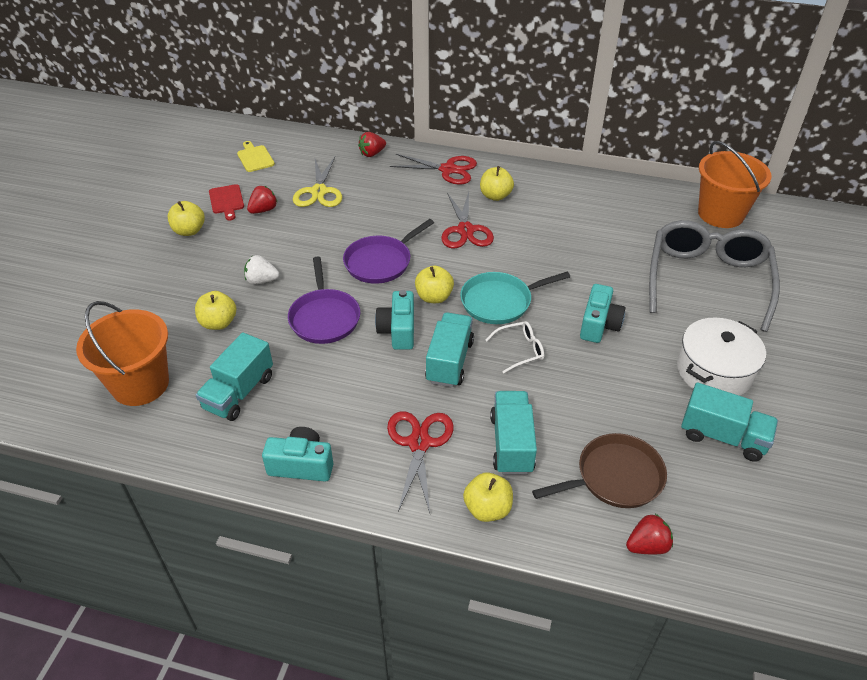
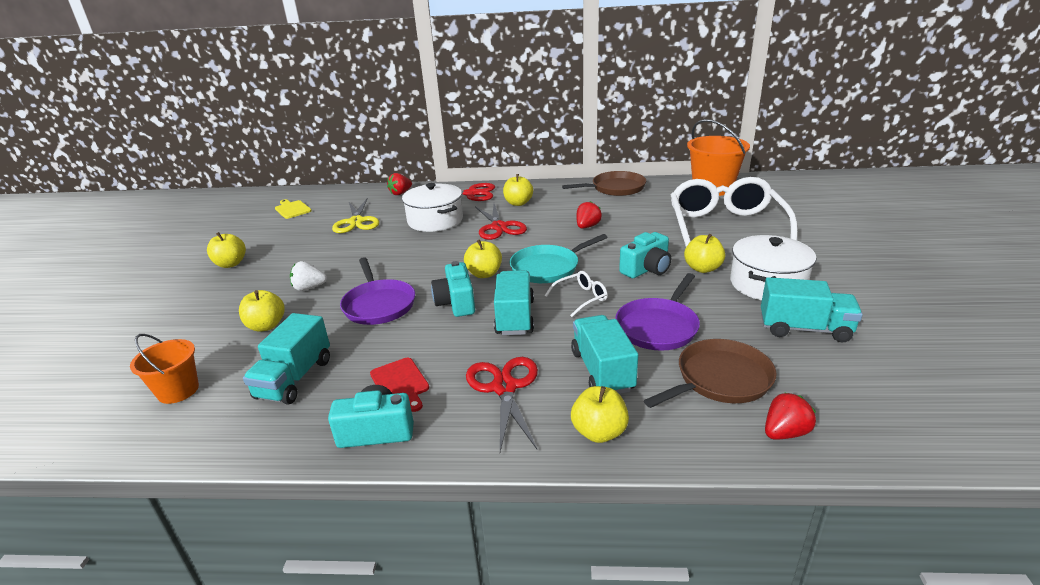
camera: 10 degrees left, 15 degrees down
orange bucket [76,301,169,406] -> orange bucket [130,334,199,404], size x0.60
red cutting board [209,184,244,221] -> red cutting board moved to [370,358,429,412]
red strawberry [247,186,278,214] -> red strawberry moved to [577,201,602,229]
purple pan [343,219,434,284] -> purple pan moved to [615,273,700,351]
turquoise camera [580,284,625,343] -> turquoise camera turned 45 degrees clockwise [619,232,671,278]
grey glasses [649,220,780,332] -> white glasses [671,177,798,247]
none -> white pot [402,183,463,232]
none -> brown pan [562,171,646,196]
none -> yellow apple [684,234,725,273]

